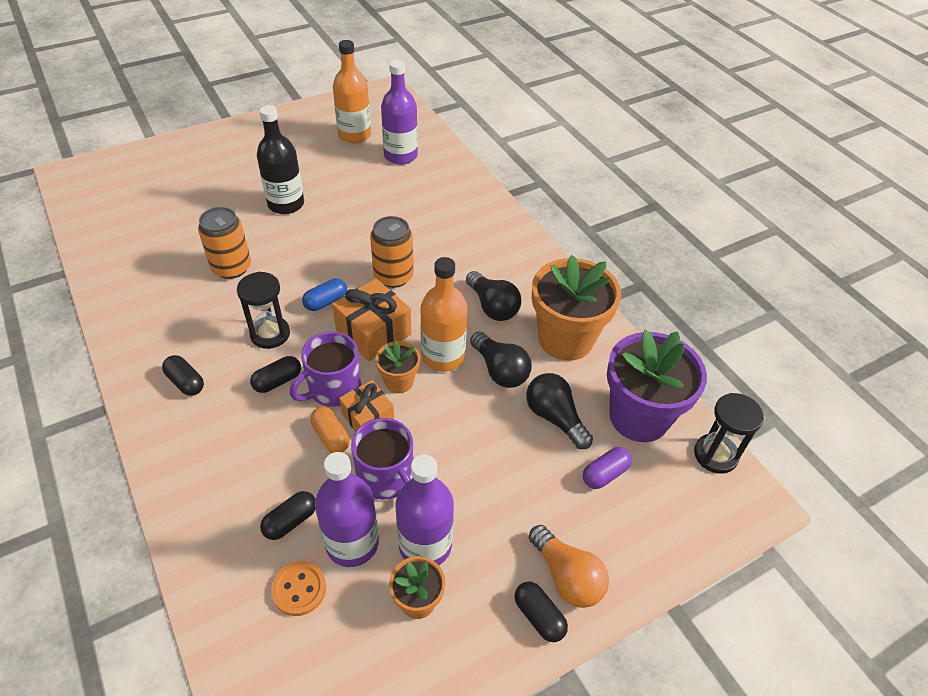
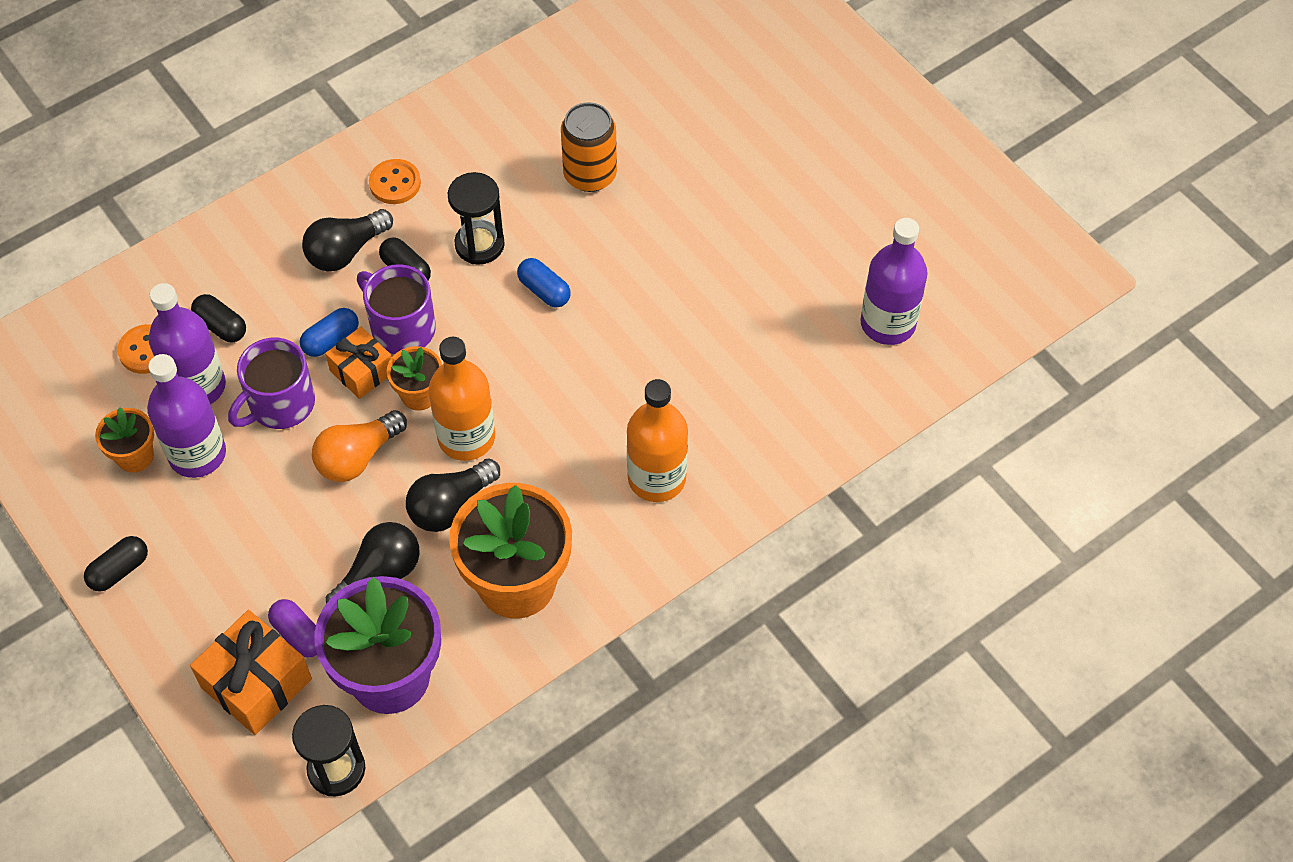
camera: 85 degrees right, 10 degrees up
black capsule [162,355,204,396] -> orange button [369,159,421,204]
black bottle [257,105,304,214] -> none
orange capsule [310,407,350,453] -> blue capsule [300,308,359,357]
orange gift [332,278,412,361] -> orange gift moved to [190,610,312,735]
orange bottle [333,40,371,143] -> orange bottle moved to [627,379,688,502]
orange can [370,216,414,288] -> none
black light bulb [466,271,521,321] -> black light bulb moved to [302,209,393,271]
orange light bulb [529,525,609,608] -> orange light bulb moved to [312,410,407,482]

